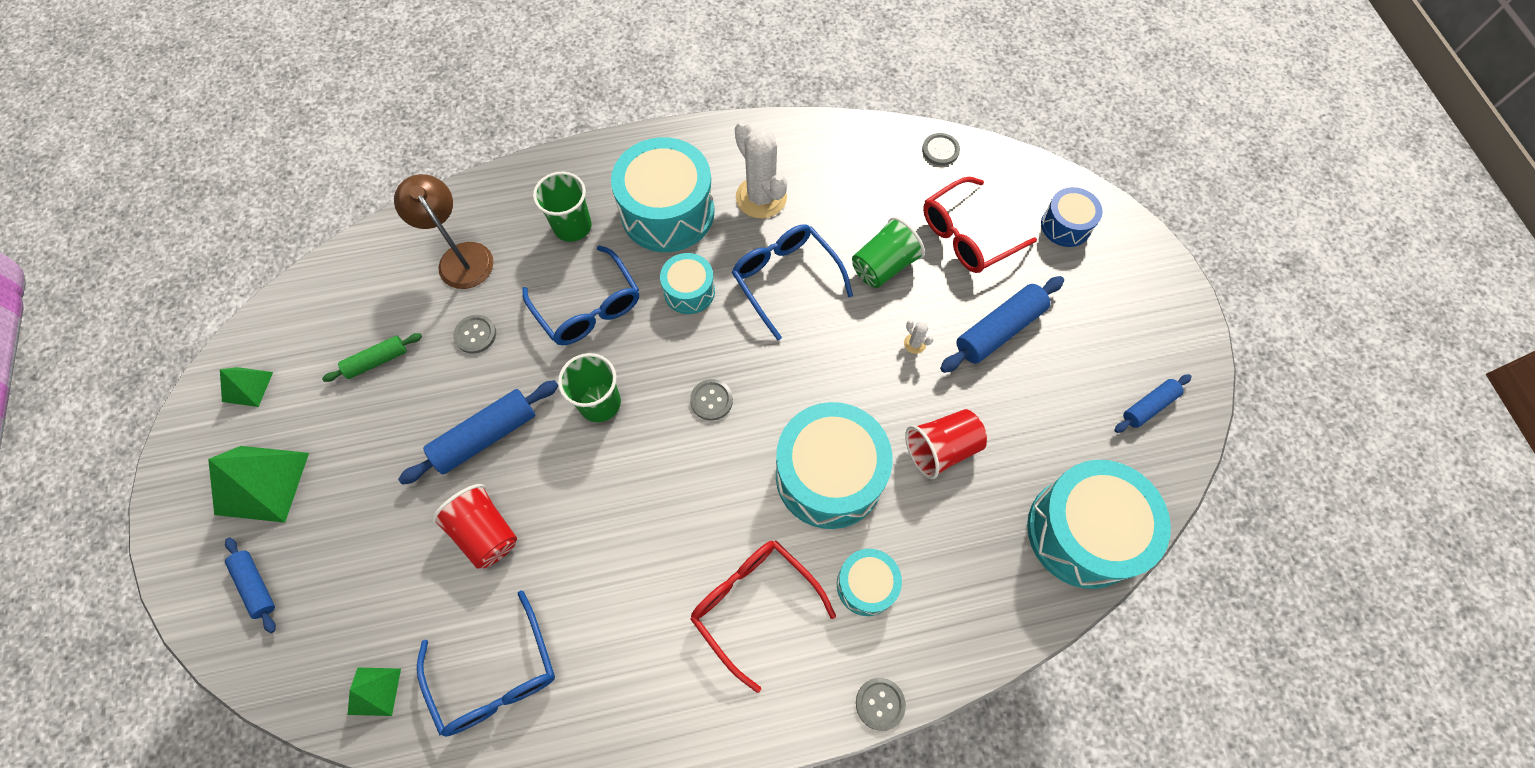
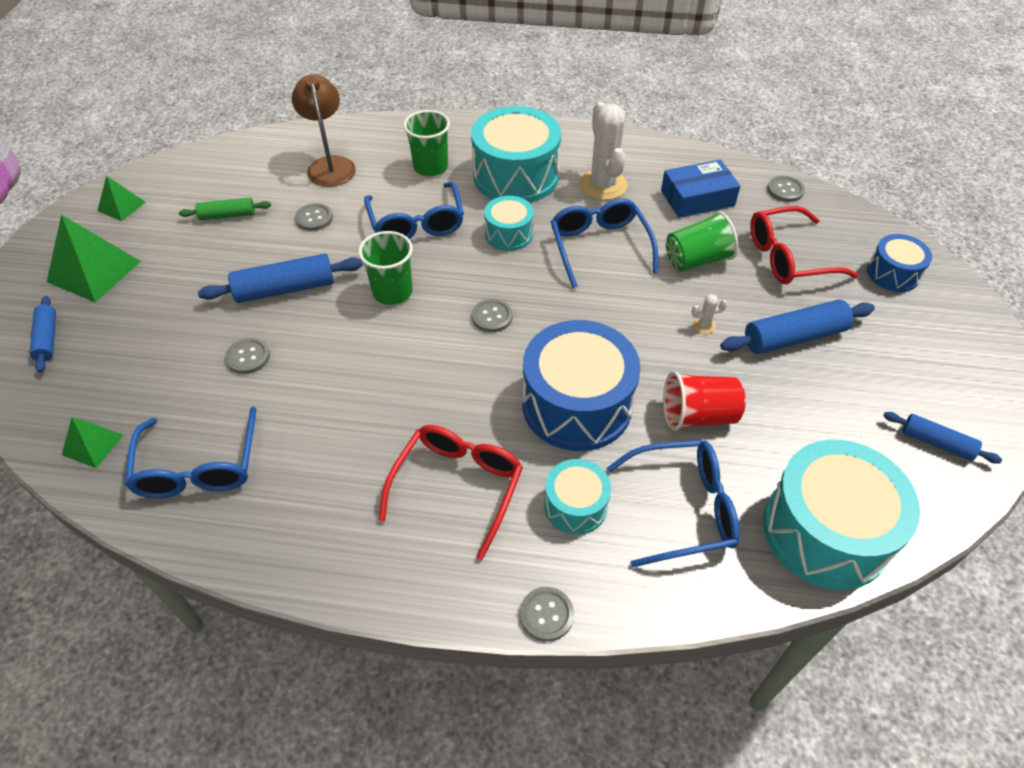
camera: 20 degrees right, 15 degrees down
red cup [432,484,517,569] -> grey button [225,338,270,374]
red glasses [690,540,836,693] -> red glasses turned 45 degrees clockwise [379,425,523,560]
turquoise drum [776,402,893,529] -> blue drum [522,320,641,451]
white cactus [904,320,934,354] -> white cactus turned 75 degrees counterclockwise [692,294,728,334]
blue rolling pin [1114,374,1192,433] -> blue rolling pin turned 45 degrees clockwise [883,412,1002,463]
none -> blue glasses [607,440,740,568]
none -> blue box [661,159,741,218]

